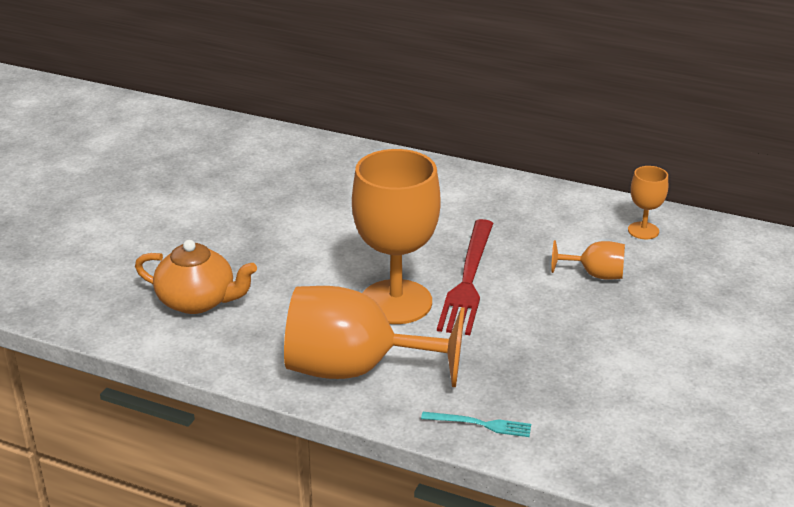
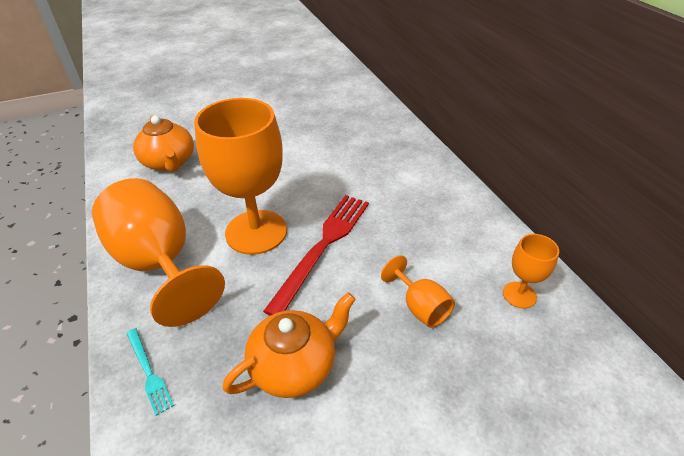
camera: 45 degrees right, 10 degrees up
red fork [437,219,493,335] -> red fork turned 150 degrees clockwise [263,195,369,316]
none -> orange teapot [222,292,356,398]

